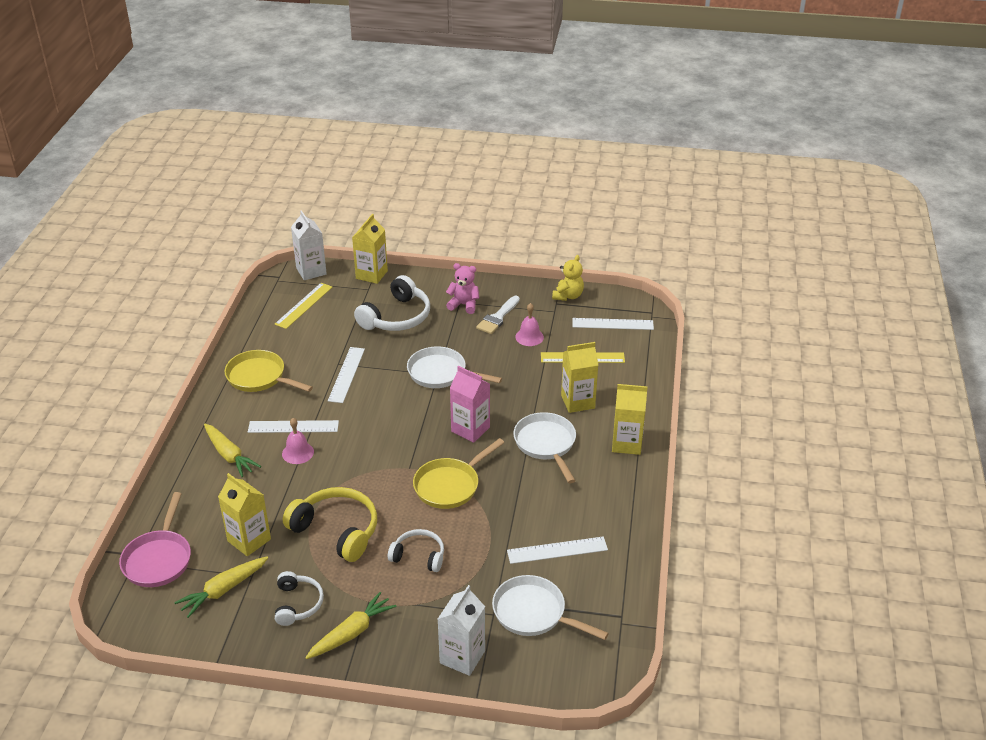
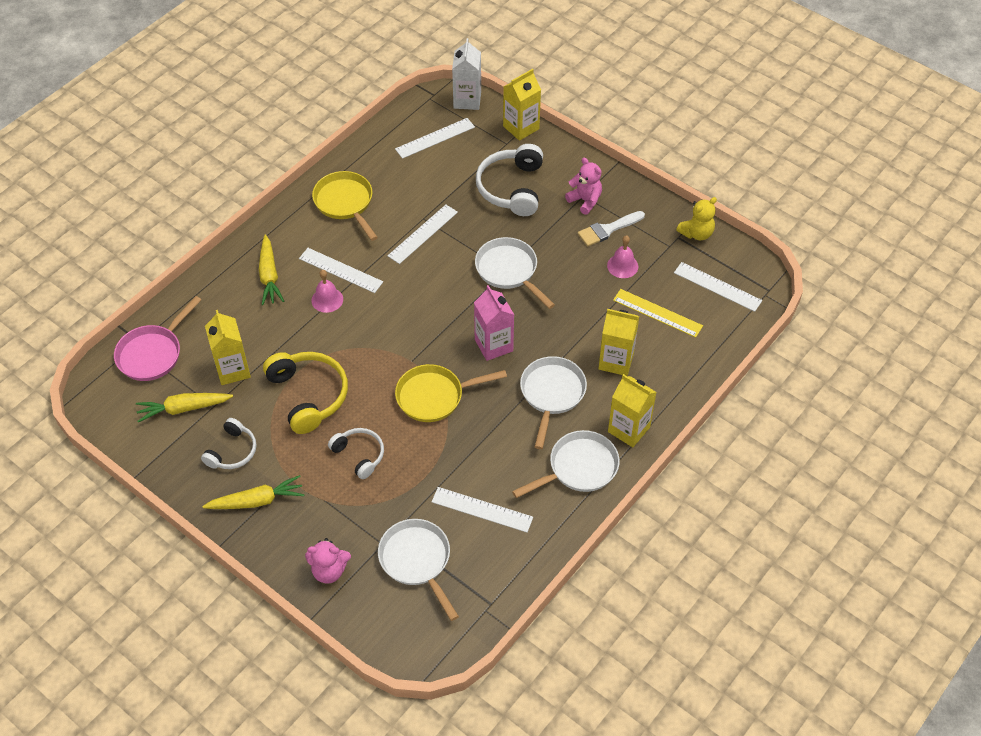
camera: 30 degrees right, 15 degrees up
yellow ruler [274,283,332,329] -> white ruler [395,118,475,159]
white headphones [354,275,430,331] -> white headphones turned 120 degrees clockwise [476,144,543,216]
white carton [438,585,485,676] -> pink teddy bear [305,538,351,584]
none -> white pan [512,430,620,498]

